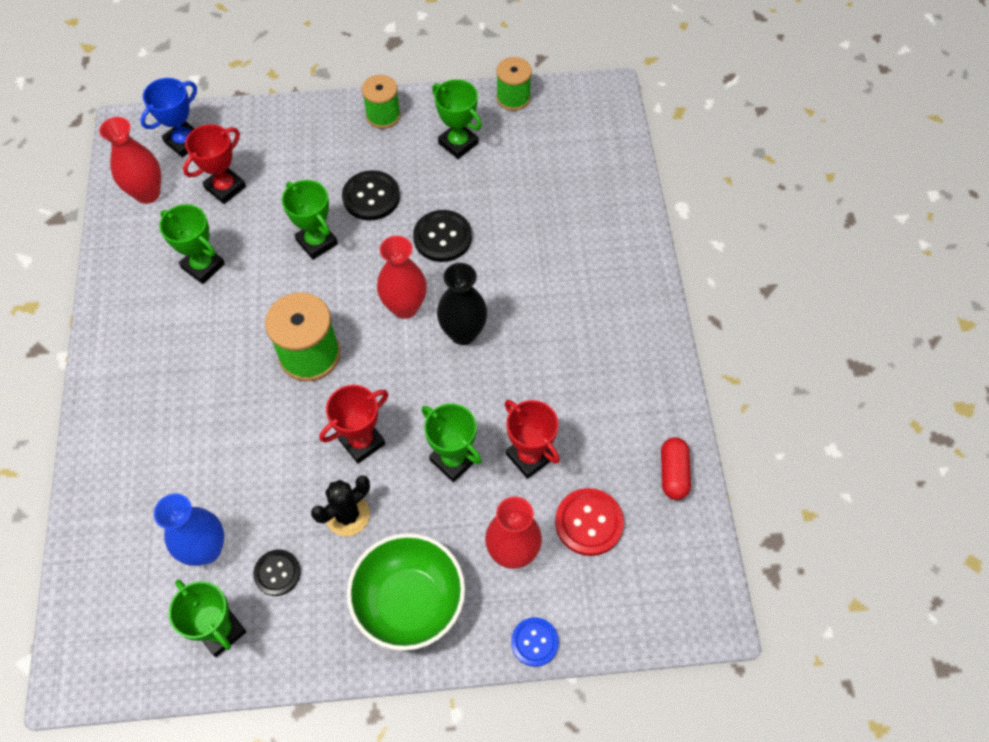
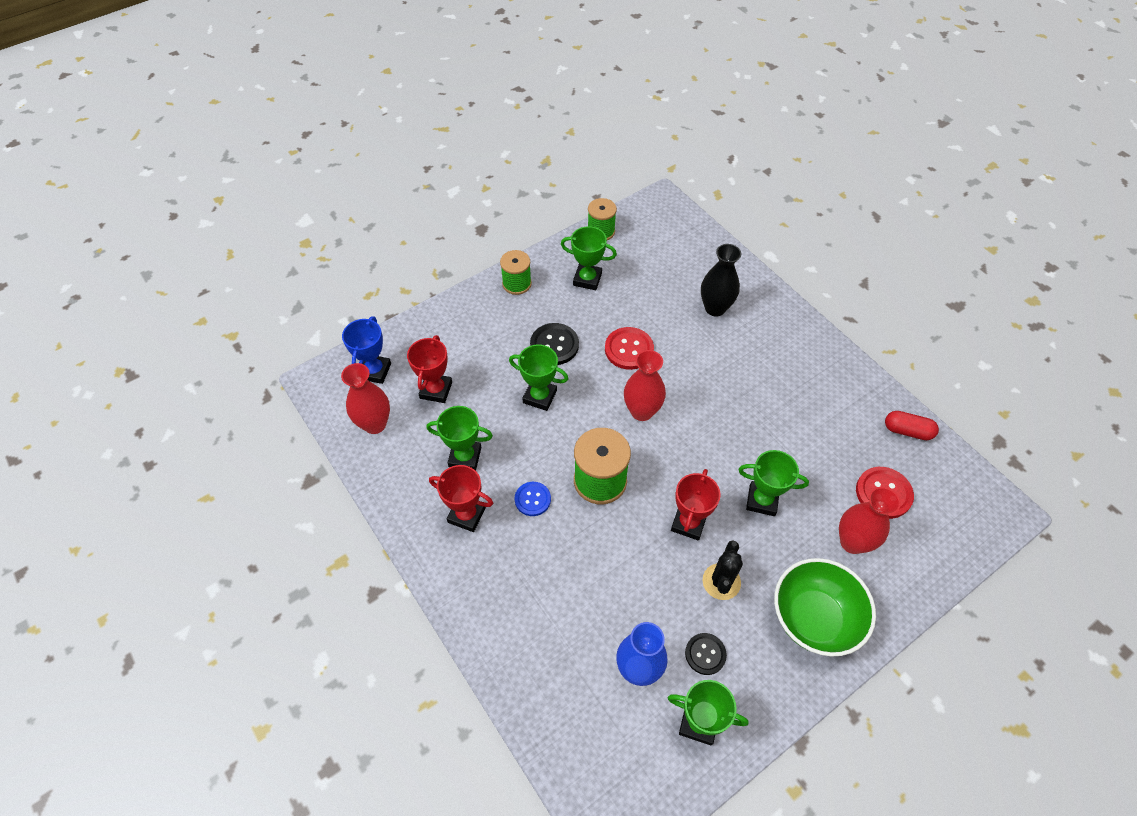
camera: 30 degrees left, 5 degrees down
black button [413,210,472,262] -> red button [605,327,654,370]
black vase [437,263,487,345] -> black vase moved to [701,244,741,316]
red trophy [505,400,560,479] -> red trophy moved to [429,465,493,532]
blue button [511,617,559,667] -> blue button moved to [515,482,551,516]
red capsule [661,437,691,500] -> red capsule turned 45 degrees counterclockwise [885,411,939,440]

